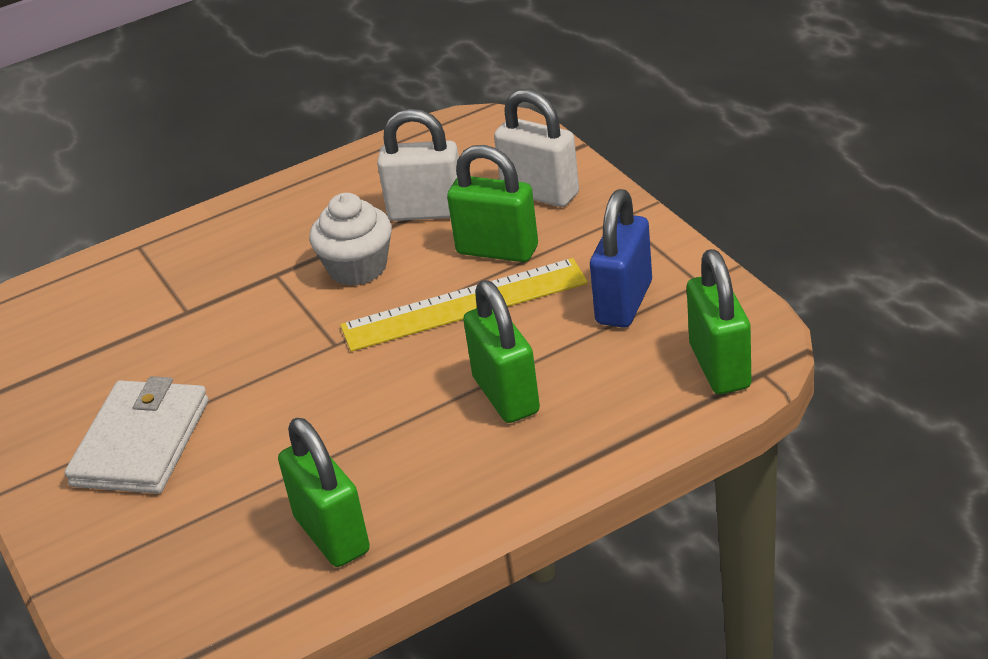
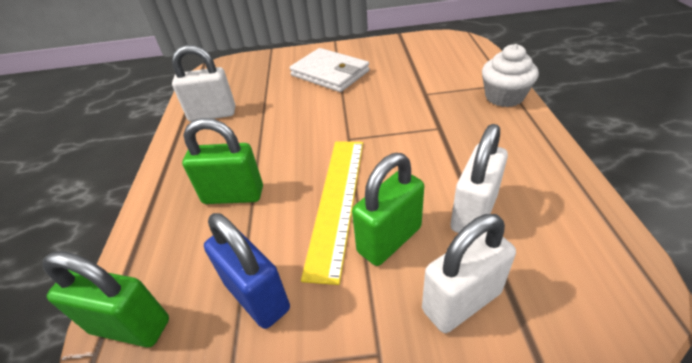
camera: 115 degrees right, 5 degrees up
green padlock [278,418,370,567] -> white padlock [172,45,235,122]
white cupcake [309,193,392,286] -> white cupcake moved to [482,44,539,107]

